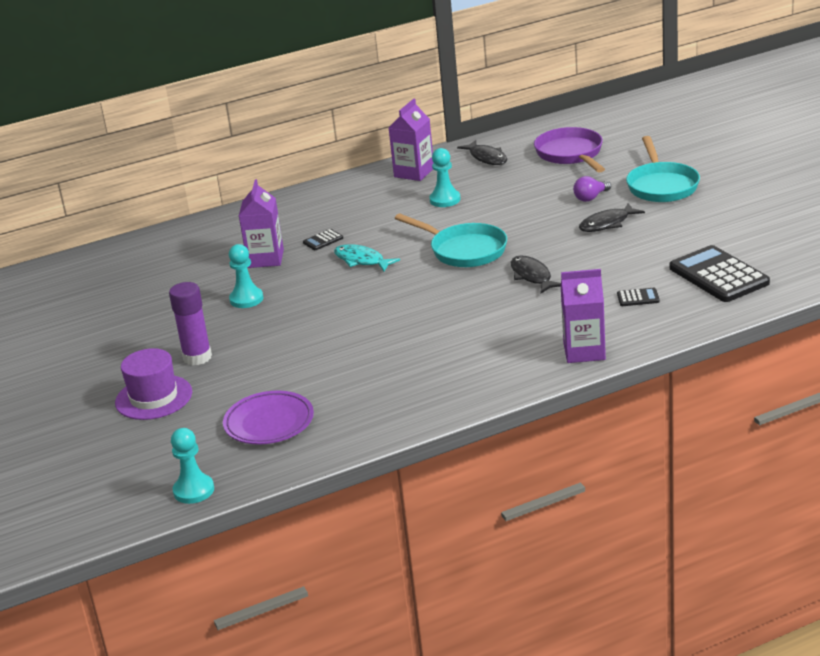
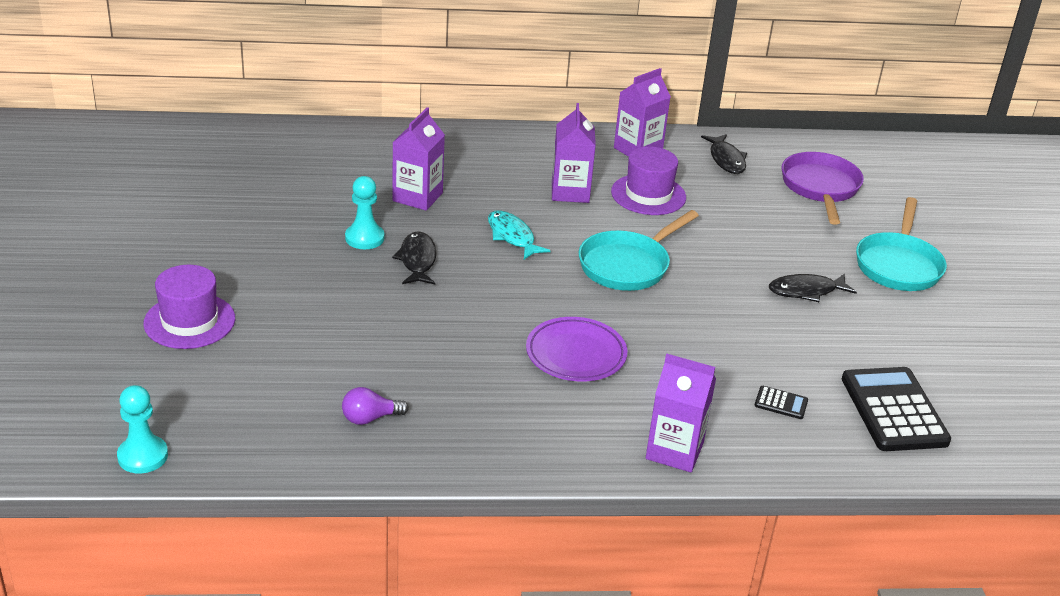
camera: 15 degrees right, 5 degrees up
purple glue stick [169,282,212,365] -> none
purple plate [223,391,314,445] -> purple plate moved to [526,317,627,381]
black calculator [303,229,343,250] -> none
turquoise pan [395,214,507,267] -> turquoise pan turned 75 degrees clockwise [579,210,699,291]
turquoise pawn [429,148,461,207] -> purple hat [611,147,686,215]
black fish [511,255,561,294] -> black fish moved to [392,231,437,284]
purple light bulb [573,176,611,202] -> purple light bulb moved to [342,387,409,425]
none -> purple carton [552,103,596,203]

